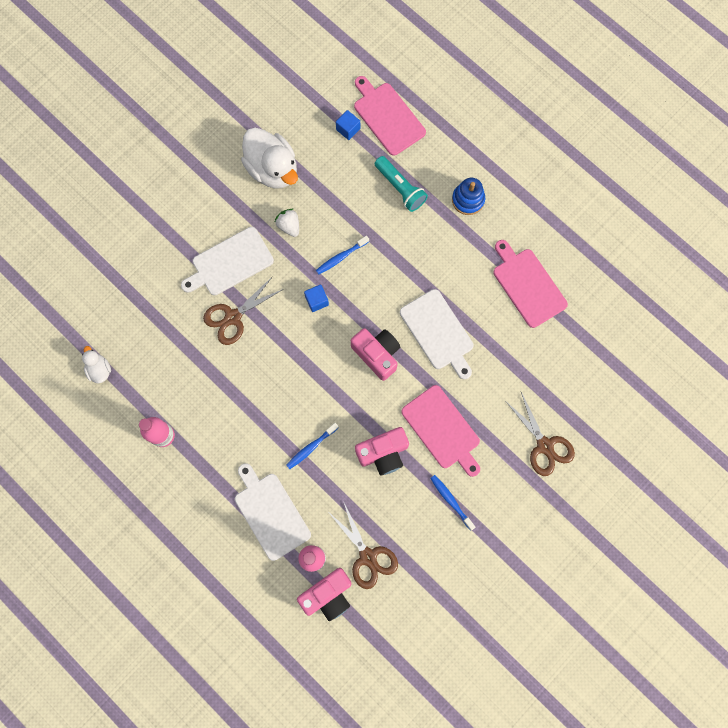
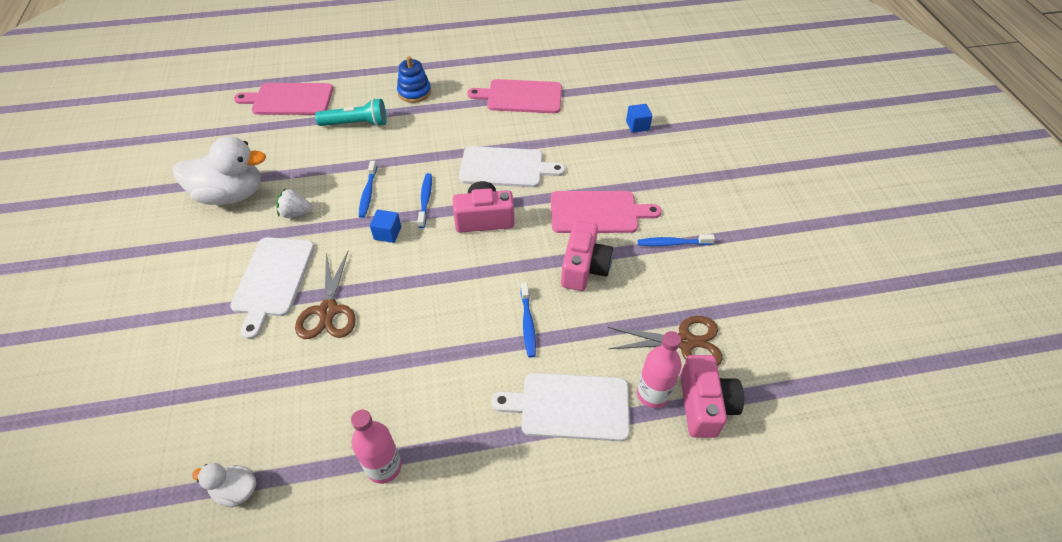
camera: 55 degrees left, 25 degrees down
blue cube [336,110,360,140] -> blue cube moved to [626,104,652,133]
brown scissors [506,392,575,476] -> none
none -> blue toothbrush [418,173,432,228]

